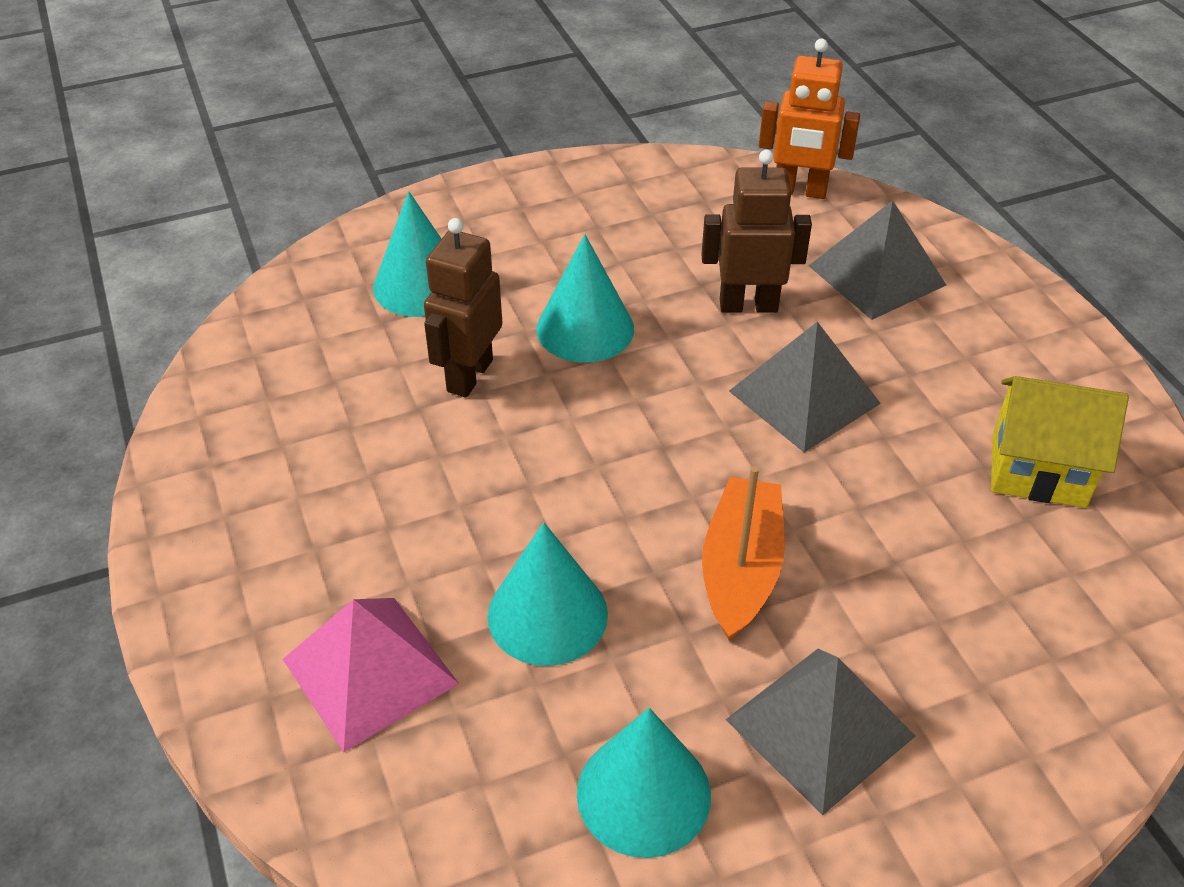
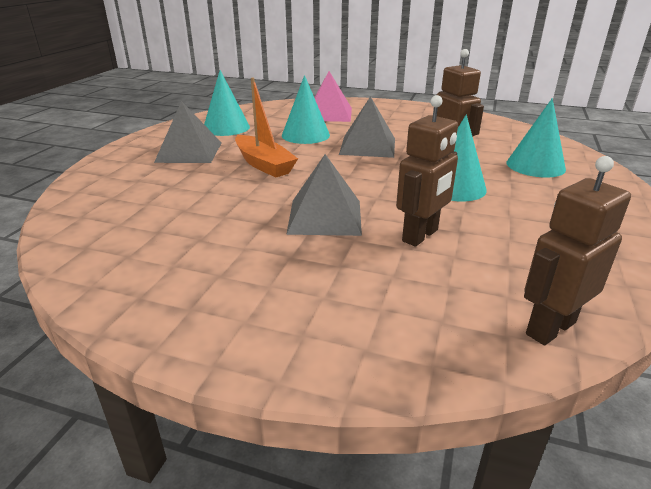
camera: 130 degrees right, 15 degrees down
orange robot [759,39,860,199] -> brown robot [524,156,631,345]
grey pyramid [808,200,946,320] -> grey pyramid moved to [339,96,395,158]
yellow house [991,376,1129,508] -> none

